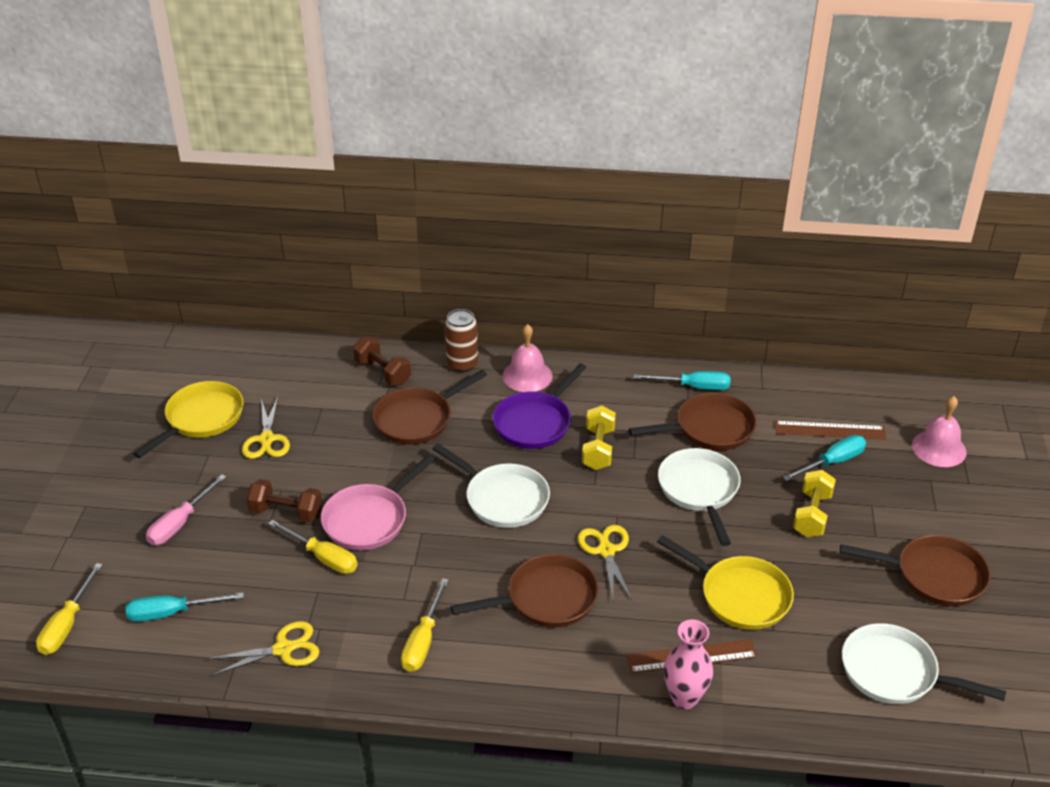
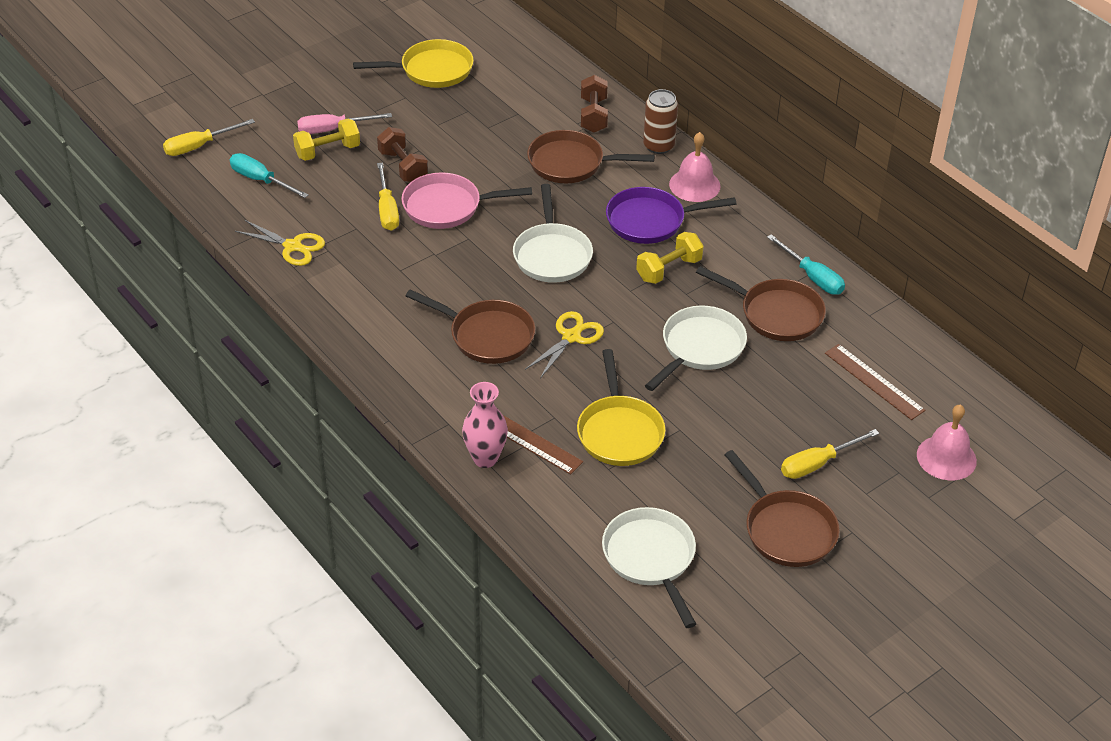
camera: 45 degrees right, 5 degrees up
yellow scissors [242,397,290,459] -> none
yellow screwdriver [401,578,449,672] -> yellow screwdriver moved to [781,429,879,479]
turquoise screwdriver [783,435,866,481] -> none
yellow dumbbell [793,470,836,537] -> yellow dumbbell moved to [293,119,360,161]

